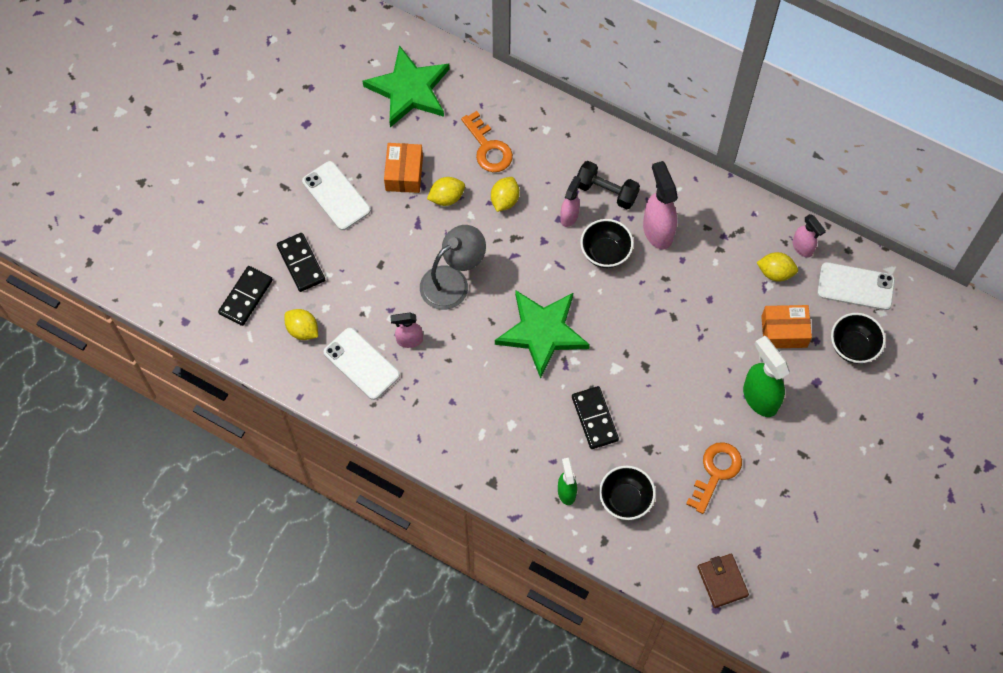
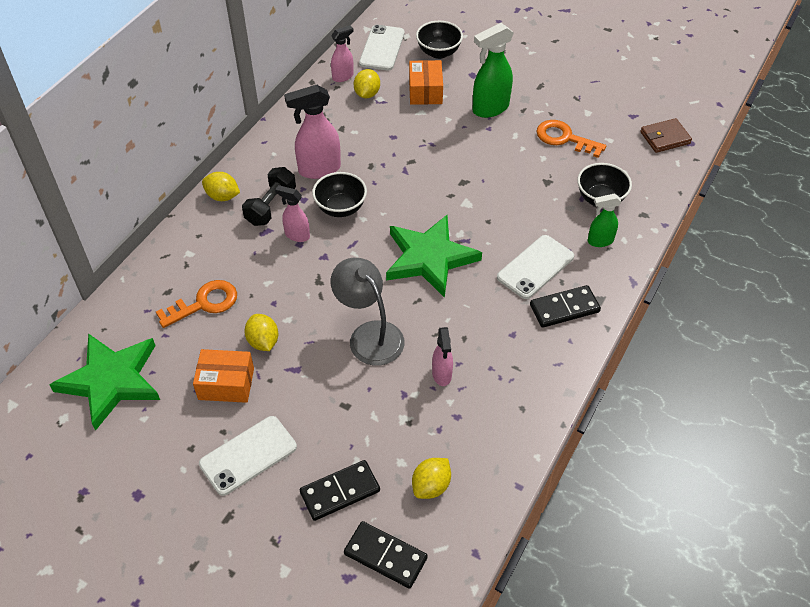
camera: 90 degrees left, 15 degrees down
white phone [324,328,400,400] -> white phone moved to [497,235,574,299]
yellow lemon [491,177,520,212] -> yellow lemon moved to [202,172,240,201]
black domino [572,386,619,449] -> black domino moved to [530,285,601,328]

